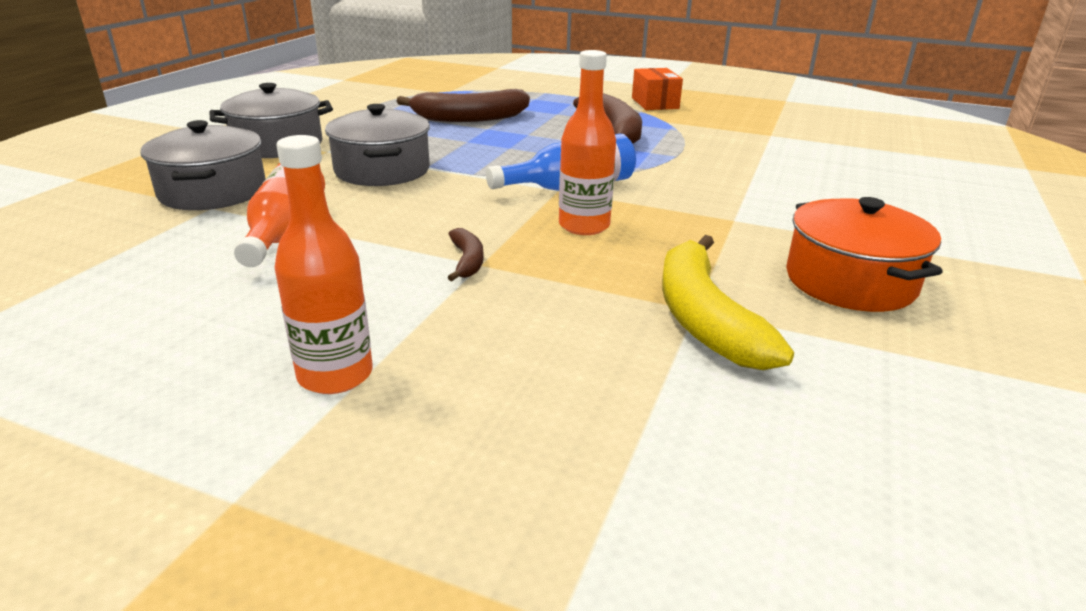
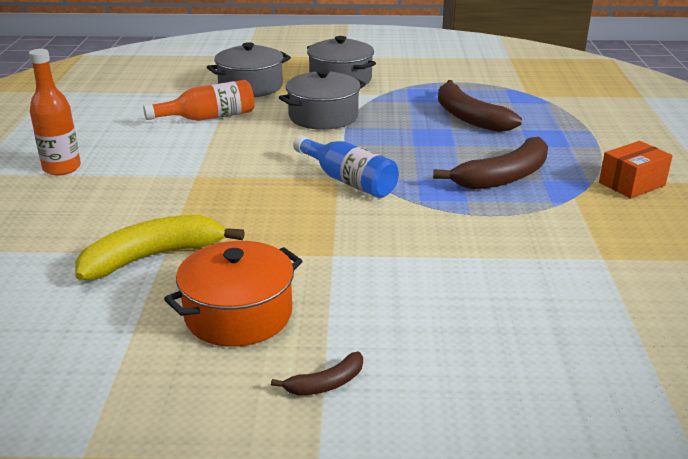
camera: 70 degrees right, 0 degrees up
brown banana [448,228,484,281] -> brown banana moved to [271,352,363,396]
orange bottle [559,50,616,235] -> none

